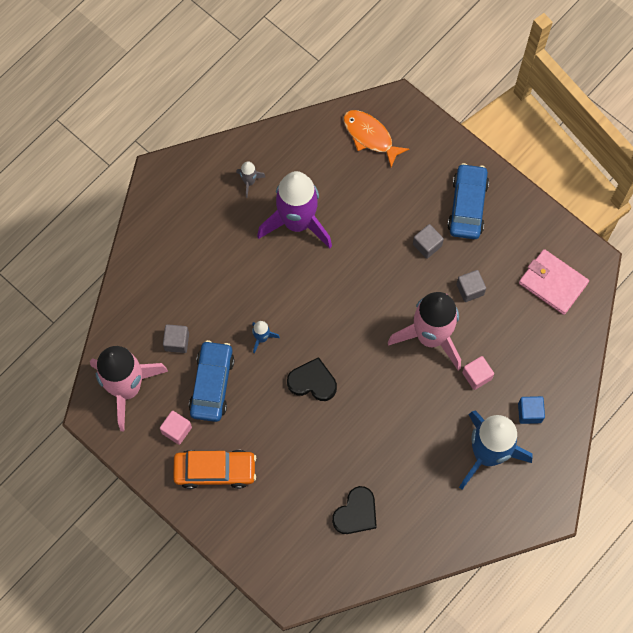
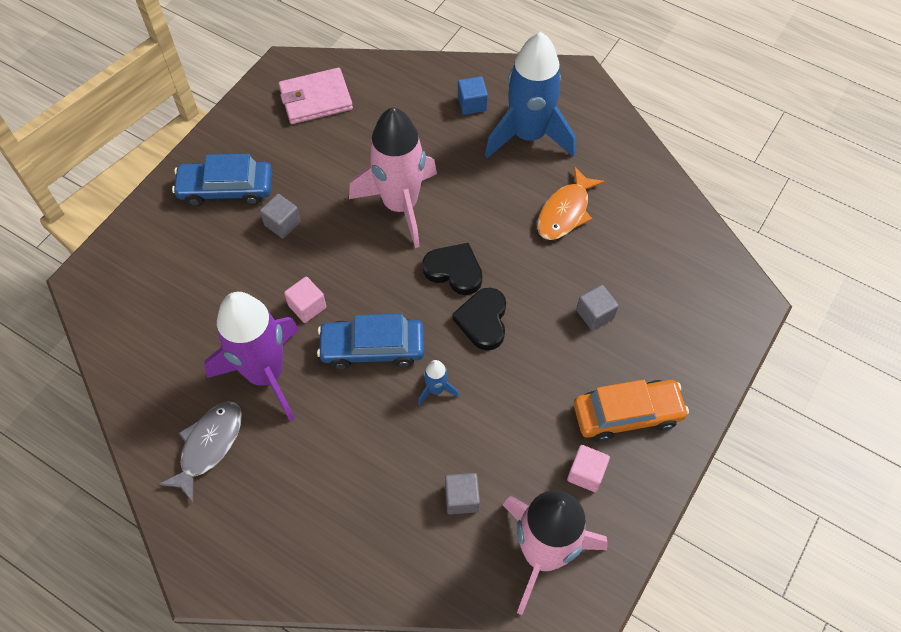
camera: 100 degrees left, 10 degrees down
orange car [173,450,256,489] -> orange car turned 90 degrees clockwise [574,379,689,442]
blue car [189,340,235,422] -> blue car moved to [317,314,424,369]
grey rocket [236,161,265,198] -> grey fish [158,401,242,502]
black heart [332,486,377,534] -> black heart moved to [422,243,482,295]
orange fish [343,110,409,167] -> orange fish moved to [537,166,605,240]
grey cube [456,270,486,302] -> grey cube moved to [576,285,619,330]
pink cube [462,356,494,390] -> pink cube moved to [284,277,326,323]
pink wallet [519,249,589,315] -> pink wallet turned 45 degrees clockwise [279,68,353,124]

